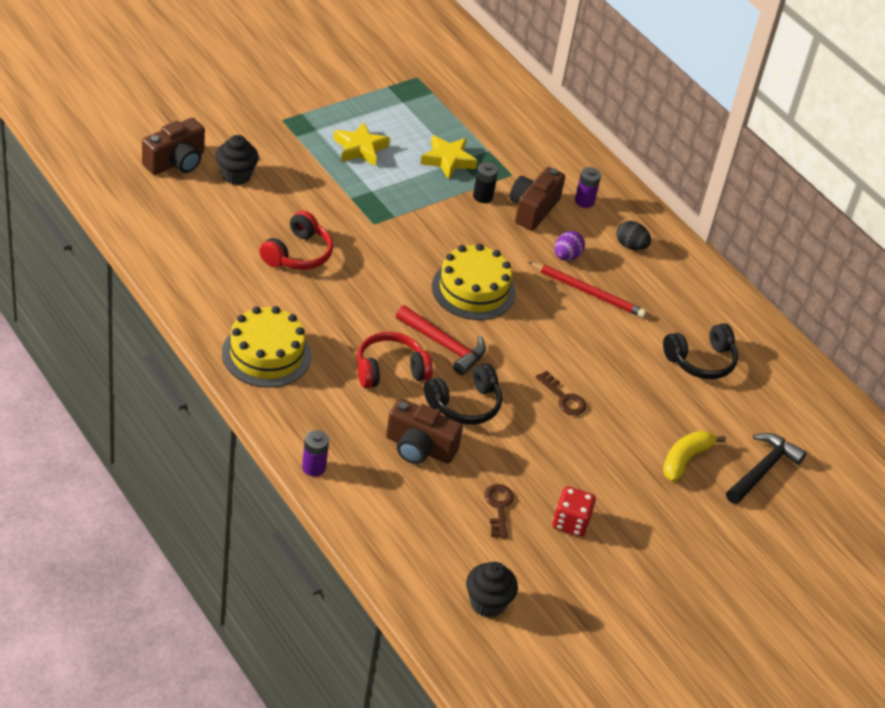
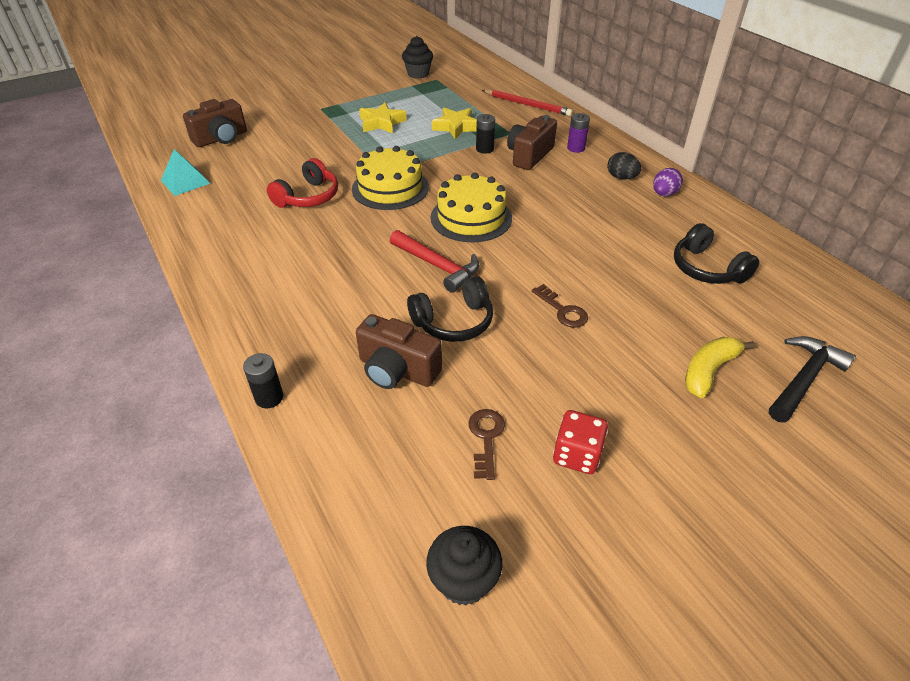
camera: 10 degrees right, 0 degrees up
black cupcake [216,135,259,185] -> black cupcake moved to [402,36,433,79]
yellow cake [222,306,311,387] -> yellow cake moved to [352,146,429,210]
purple battery [302,430,329,476] -> black battery [243,353,283,408]
red headphones [357,332,433,388] -> none
red pencil [528,262,647,318] -> red pencil moved to [482,90,573,116]
purple egg [555,231,585,261] -> purple egg moved to [653,168,683,196]
black headphones [663,323,738,380] -> black headphones turned 75 degrees clockwise [674,223,760,284]
none -> turquoise pyramid [161,149,211,196]

